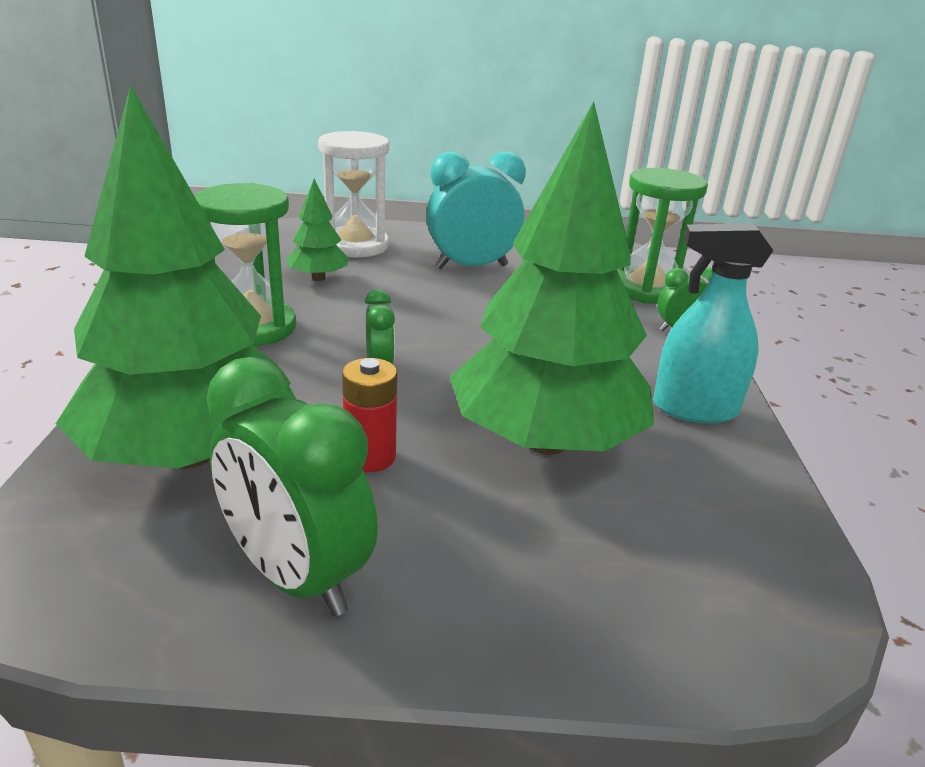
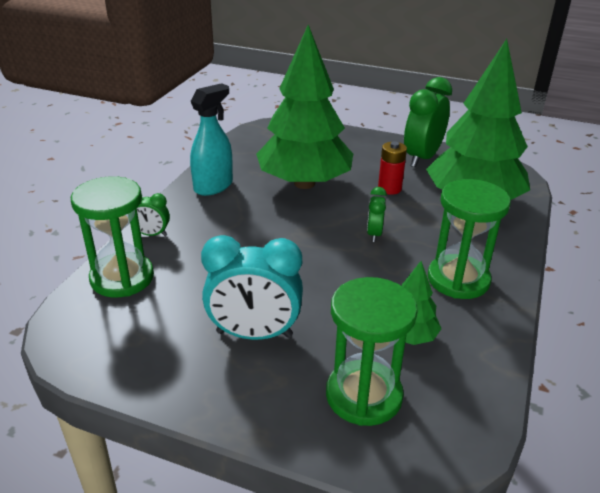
camera: 160 degrees left, 5 degrees up
green clock [207,357,378,616] -> green clock turned 120 degrees counterclockwise [404,77,452,167]
white hourglass [318,131,389,258] -> green hourglass [326,277,418,426]
turquoise spray bottle [653,223,773,423] -> turquoise spray bottle turned 75 degrees counterclockwise [190,83,233,196]

